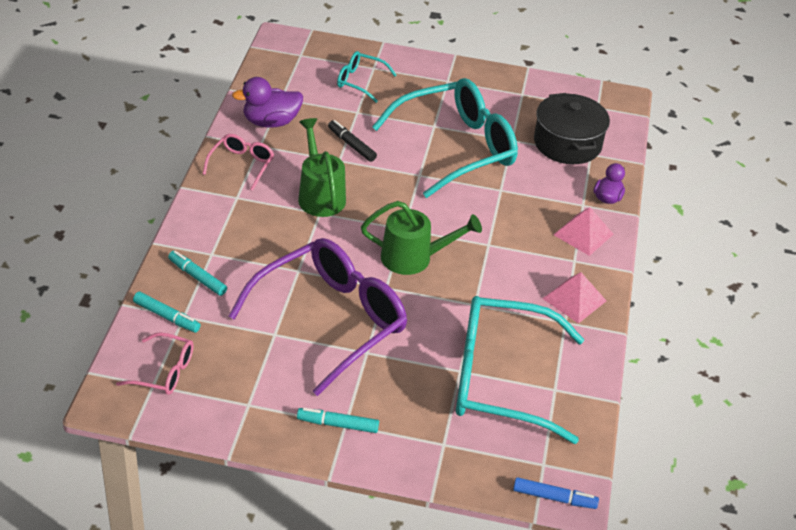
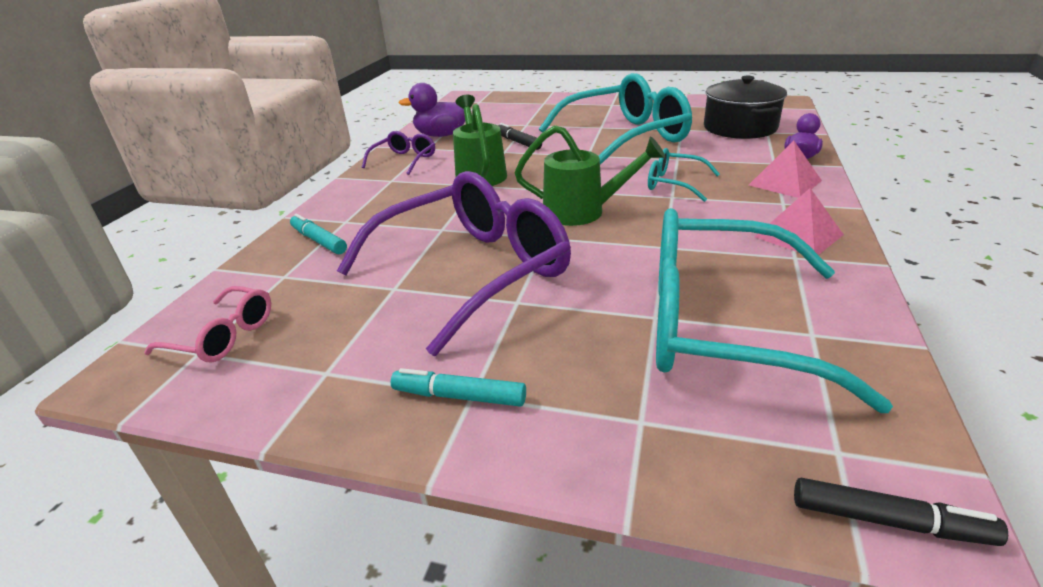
camera: 10 degrees right, 10 degrees down
turquoise marker [133,292,201,333] -> none
pink glasses [203,134,274,191] -> purple glasses [362,131,435,175]
turquoise glasses [337,51,397,103] -> turquoise glasses moved to [648,148,720,202]
blue marker [513,477,599,509] -> black marker [794,478,1008,546]

